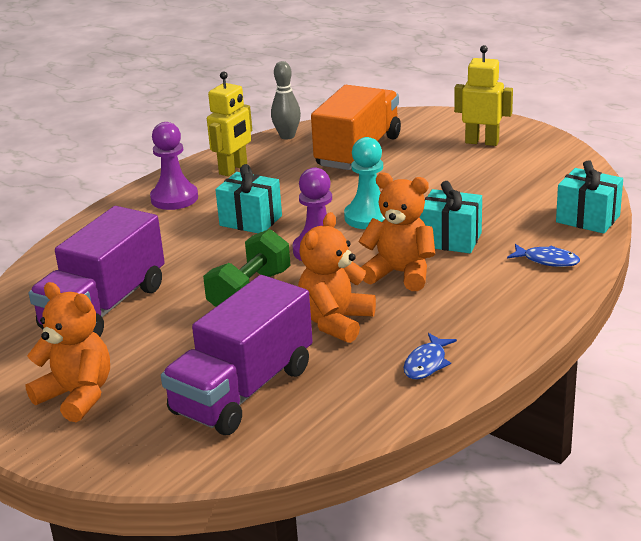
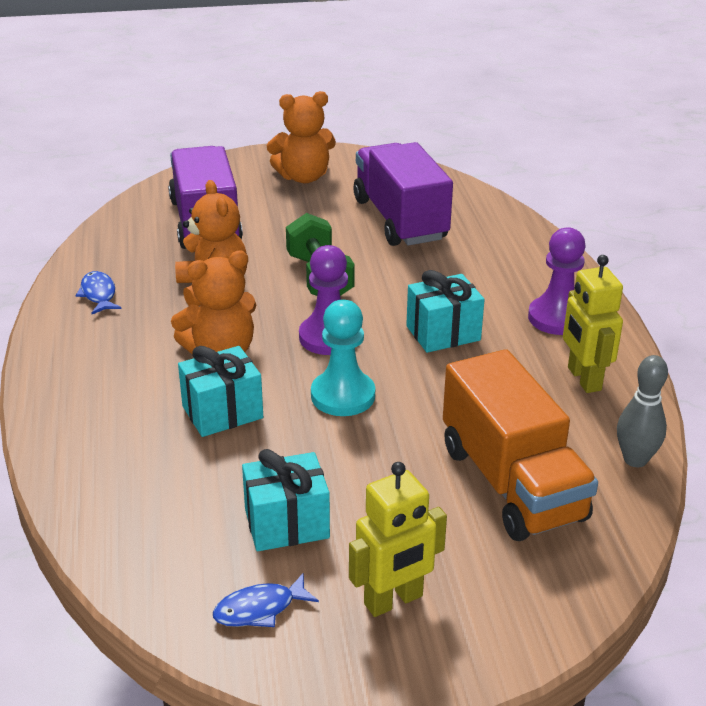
camera: 130 degrees right, 5 degrees up
blue fish [507,244,580,267] -> blue fish moved to [213,573,319,627]
turquoise gift [556,160,623,234] -> turquoise gift moved to [242,449,330,551]

